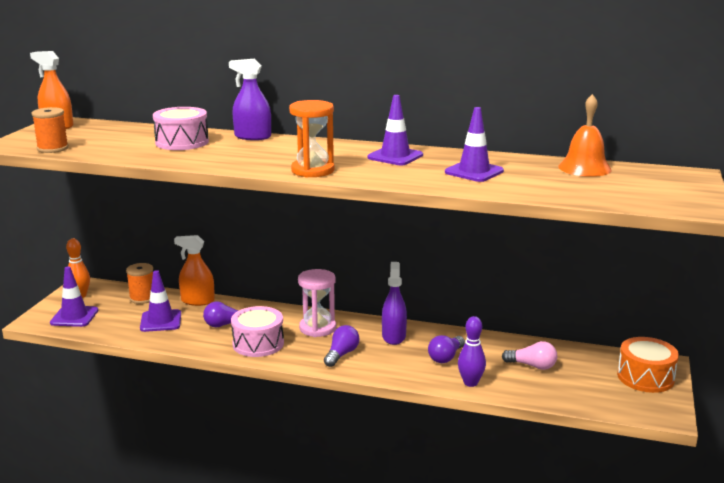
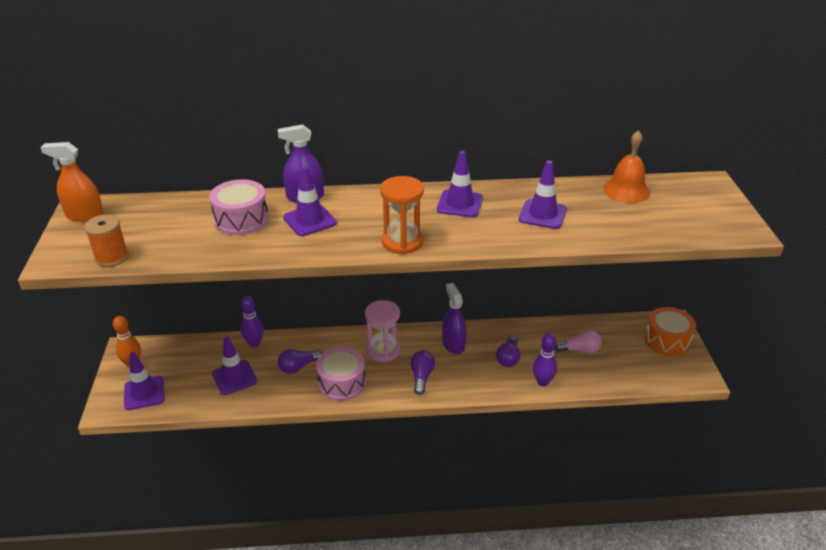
camera: 20 degrees left, 15 degrees up
orange spool [126,263,153,304] -> none
orange spray bottle [174,235,215,306] -> purple bowling pin [240,296,264,347]
none -> purple traffic cone [283,166,337,236]

